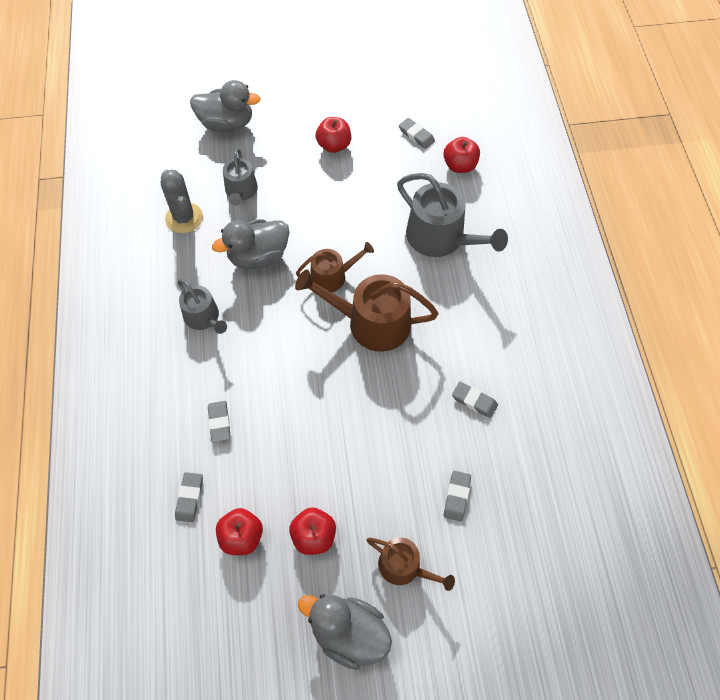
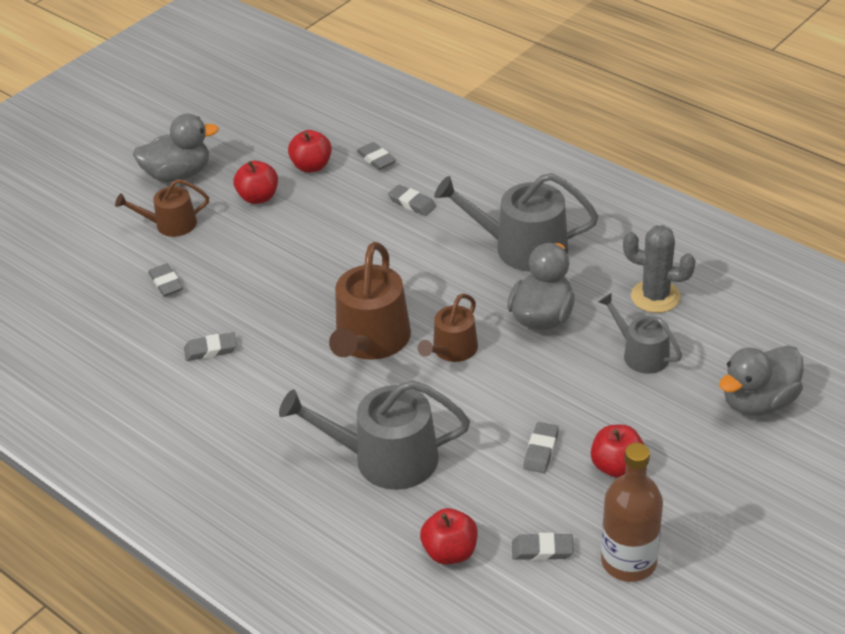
camera: 140 degrees right, 20 degrees down
grey watering can [178,279,227,334] -> grey watering can [434,173,598,272], size x1.69
brown watering can [295,270,439,352] -> brown watering can turned 135 degrees clockwise [329,242,411,360]
none -> grey eraser [523,422,559,473]
none -> brown bottle [601,443,663,582]

